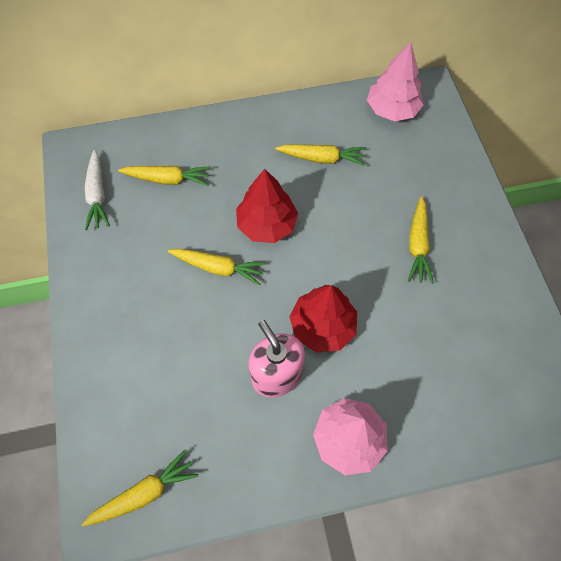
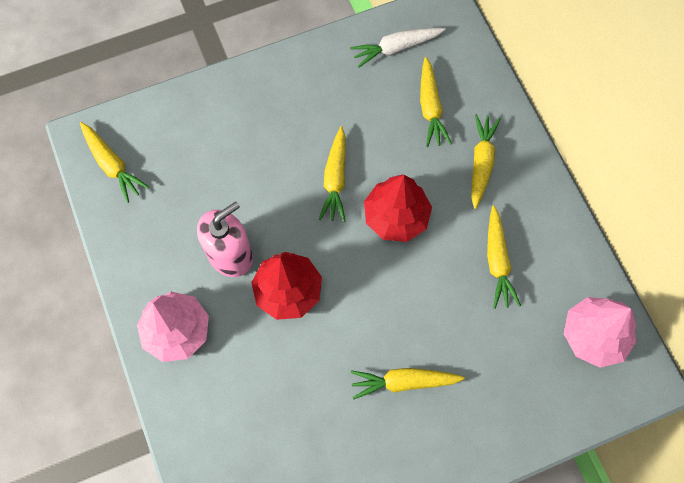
camera: 80 degrees right, 5 degrees up
none -> yellow carrot [471,114,501,209]

